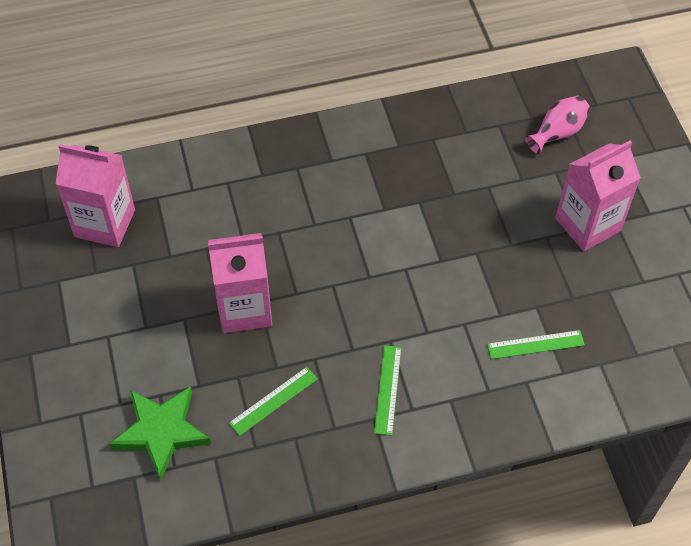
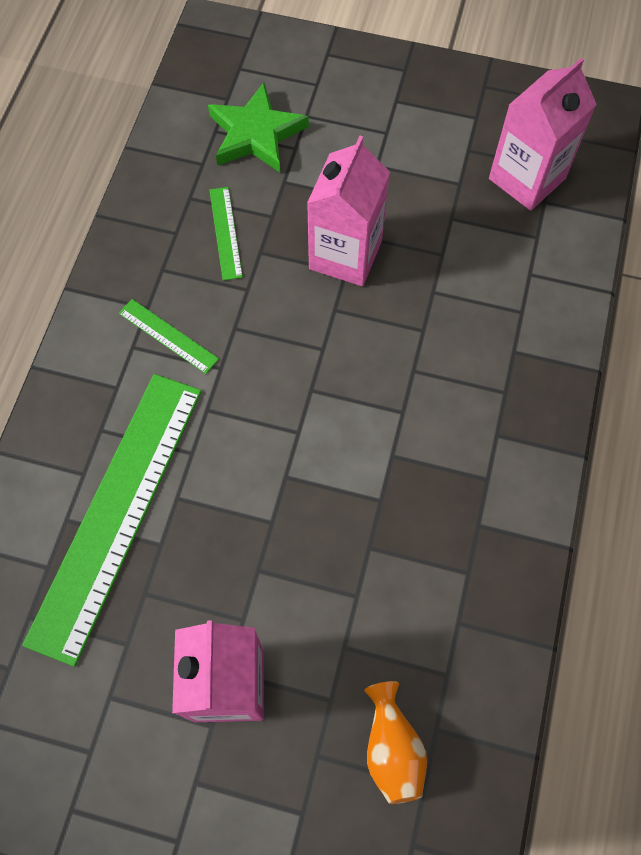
camera: 120 degrees right, 10 degrees up
green ruler [487,330,585,359] -> green ruler [22,374,202,667], size x2.45
pink vase [525,96,590,154] -> orange vase [364,681,427,804]

